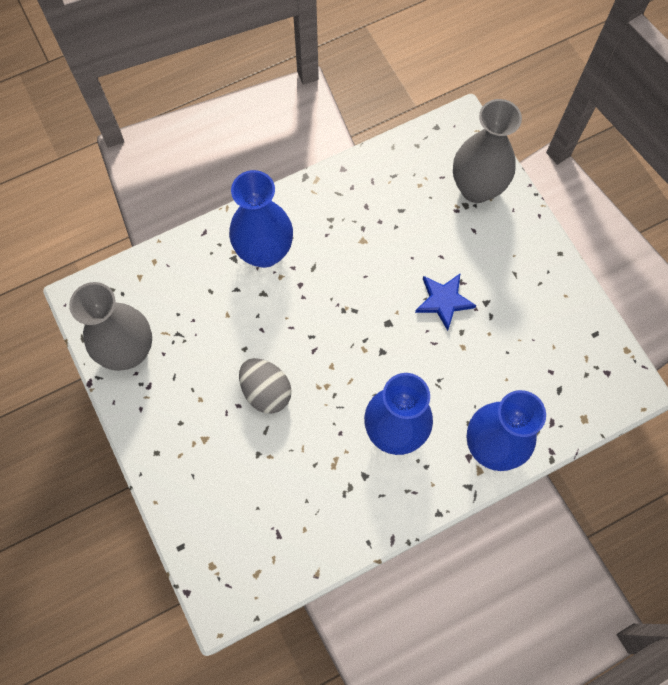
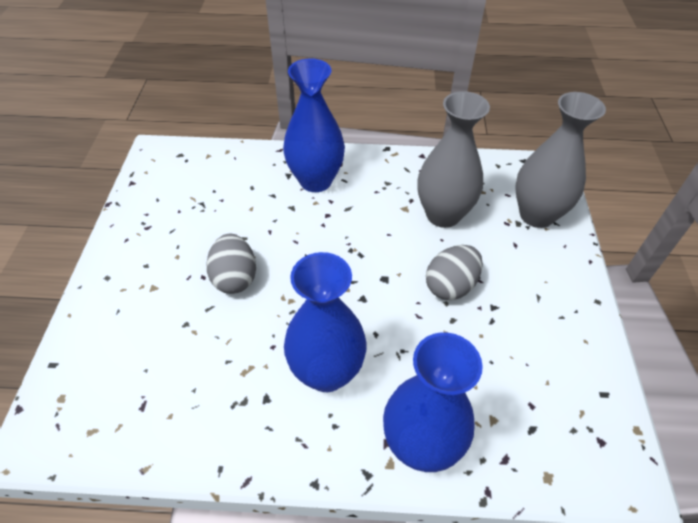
camera: 30 degrees right, 20 degrees down
grey vase [69,282,152,371] -> grey vase moved to [418,91,490,228]
blue star [415,274,477,331] -> grey egg [426,245,483,300]

